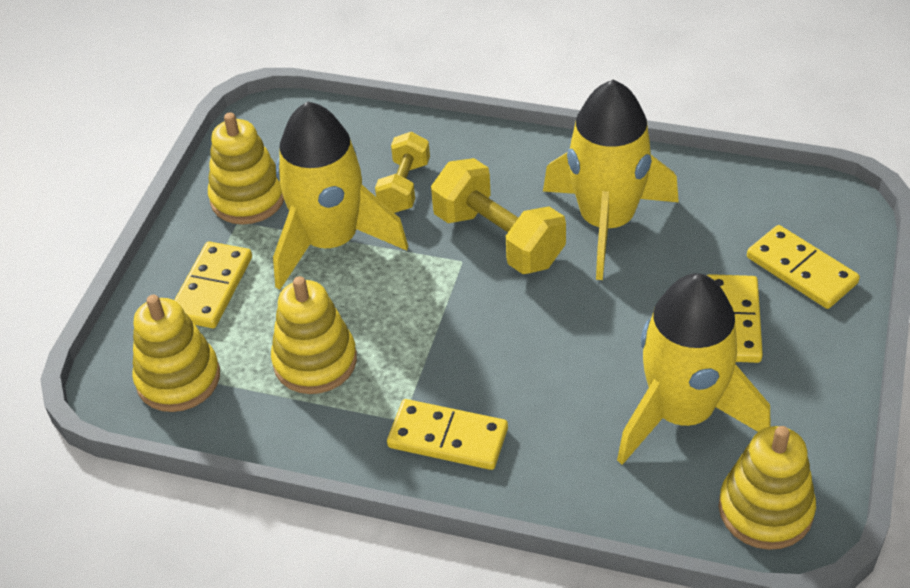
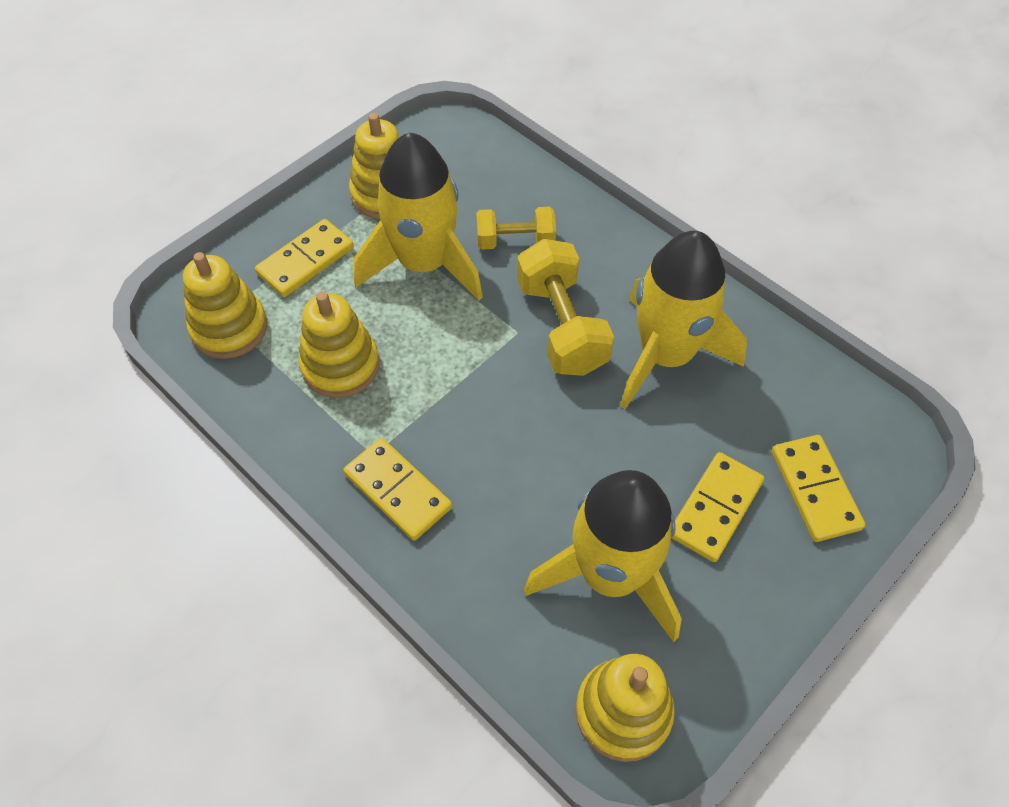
camera: 25 degrees right, 10 degrees up
yellow dumbbell [375,132,430,213] -> yellow dumbbell turned 45 degrees clockwise [476,207,556,250]

